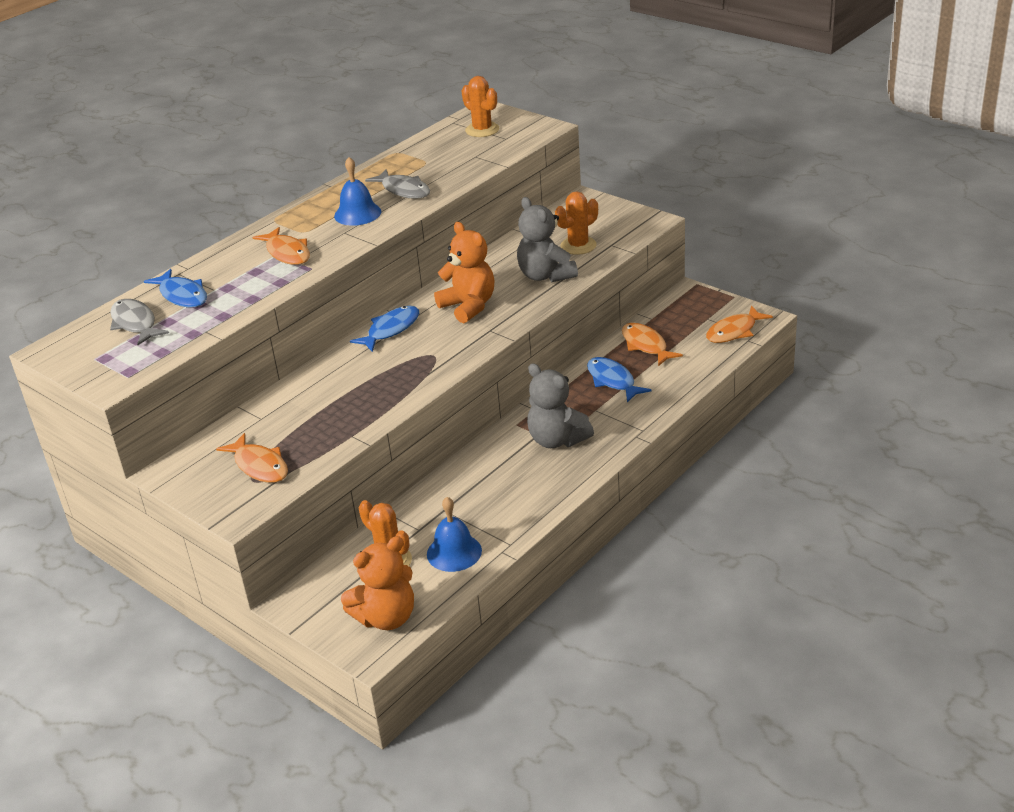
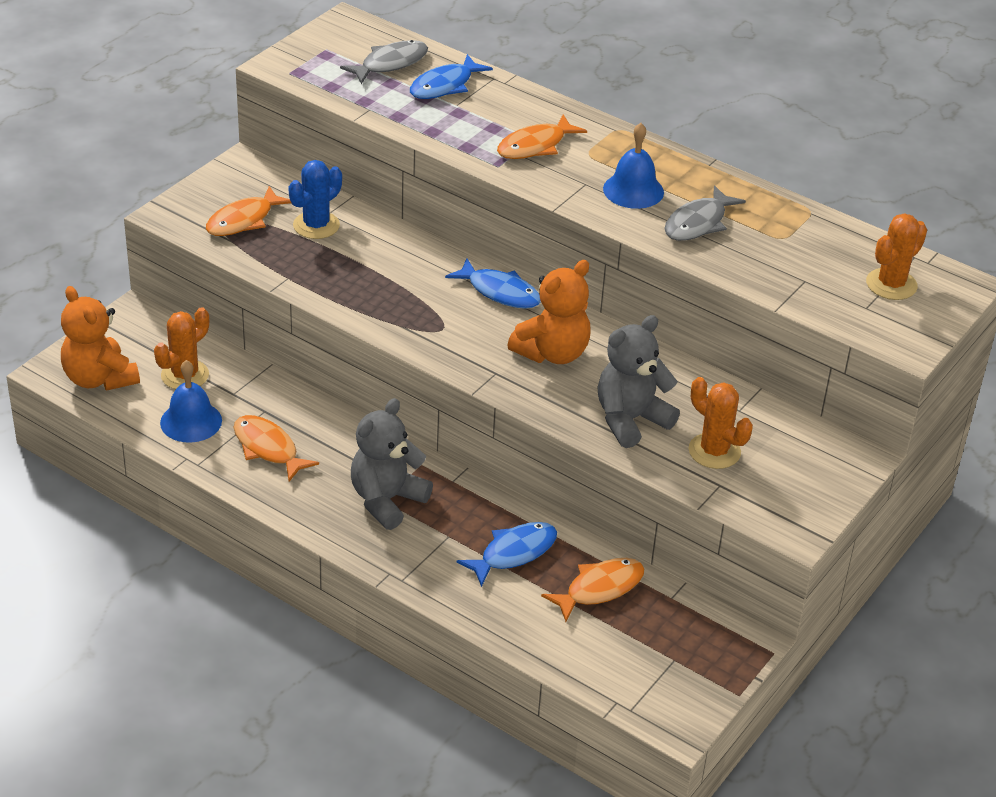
camera: 80 degrees right, 5 degrees up
orange fish [706,305,773,343] -> orange fish moved to [233,415,319,481]
none -> blue cactus [288,160,342,239]

